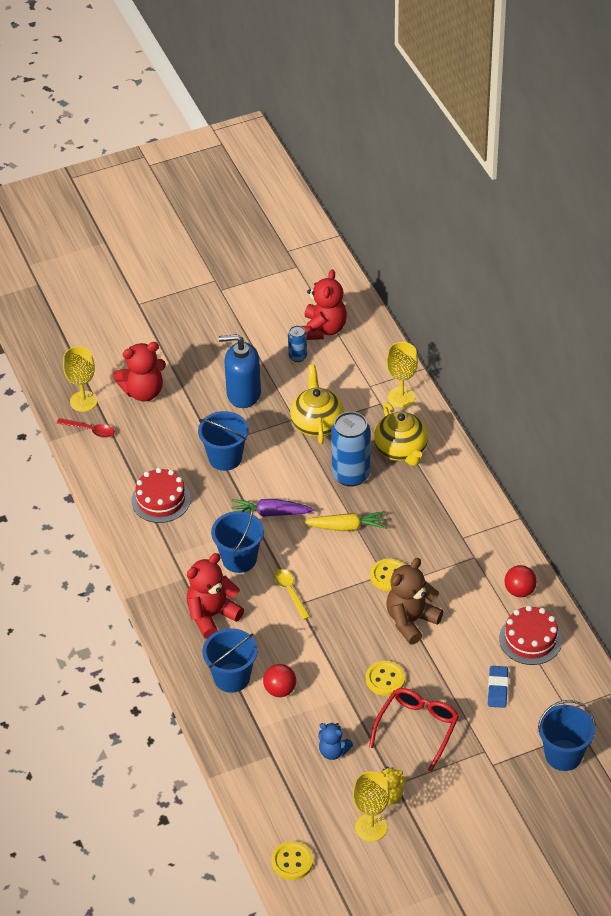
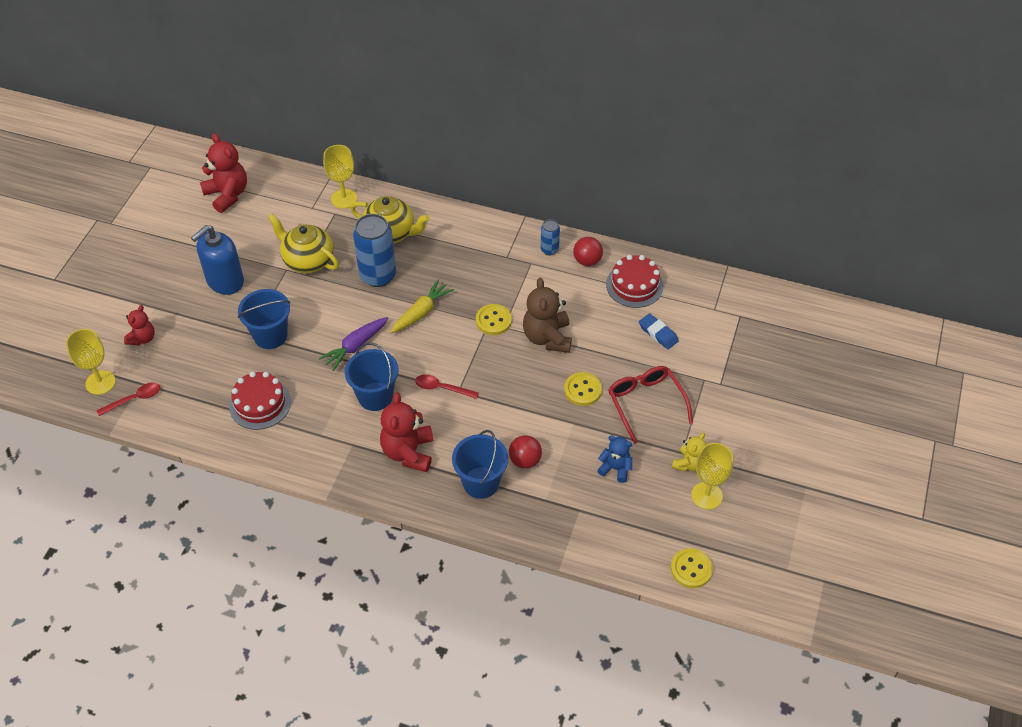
camera: 50 degrees left, 5 degrees up
red teddy bear [113,342,166,401] -> red teddy bear [124,305,155,346], size x0.59
yellow spoon [274,569,310,620] -> red spoon [415,374,479,399]
blue can [288,325,307,362] -> blue can moved to [541,219,560,256]
blue teddy bear [318,723,353,760] -> blue teddy bear turned 135 degrees counterclockwise [597,435,632,483]
blue bucket [538,700,596,771] -> none

